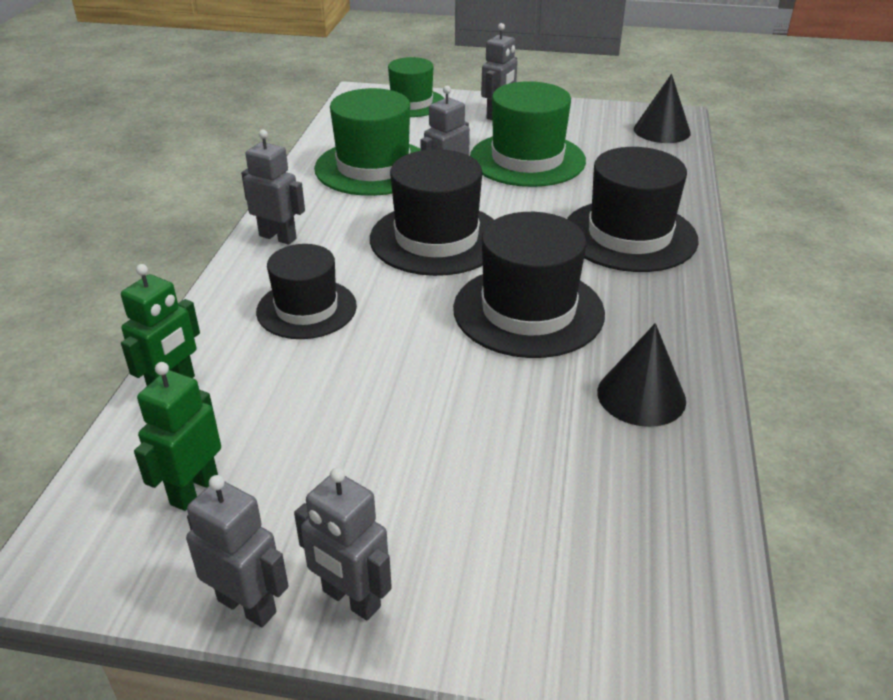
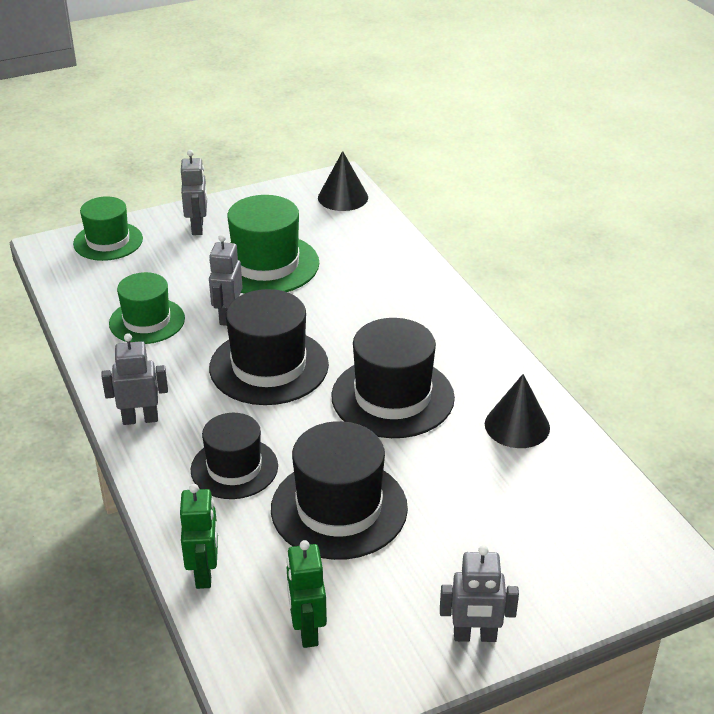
camera: 35 degrees left, 0 degrees up
grey robot [186,475,288,627] -> none
green hat [314,88,421,196] -> green hat [109,272,185,344], size x0.66
black hat [567,147,699,272] -> black hat moved to [271,421,408,560]

